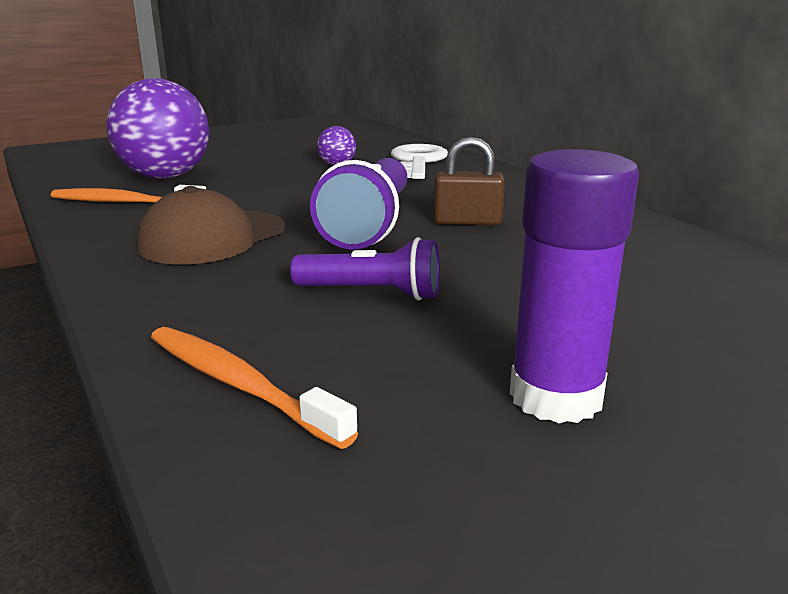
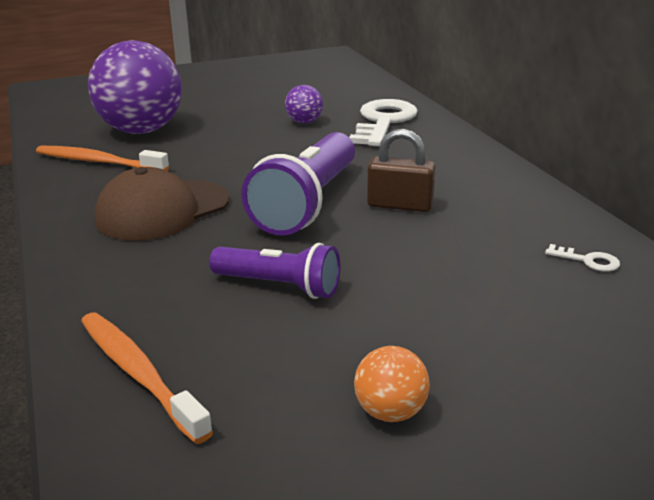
camera: 10 degrees right, 5 degrees up
purple glue stick [510,149,639,423] -> orange ball [354,346,430,422]
none -> white key [545,244,620,272]

